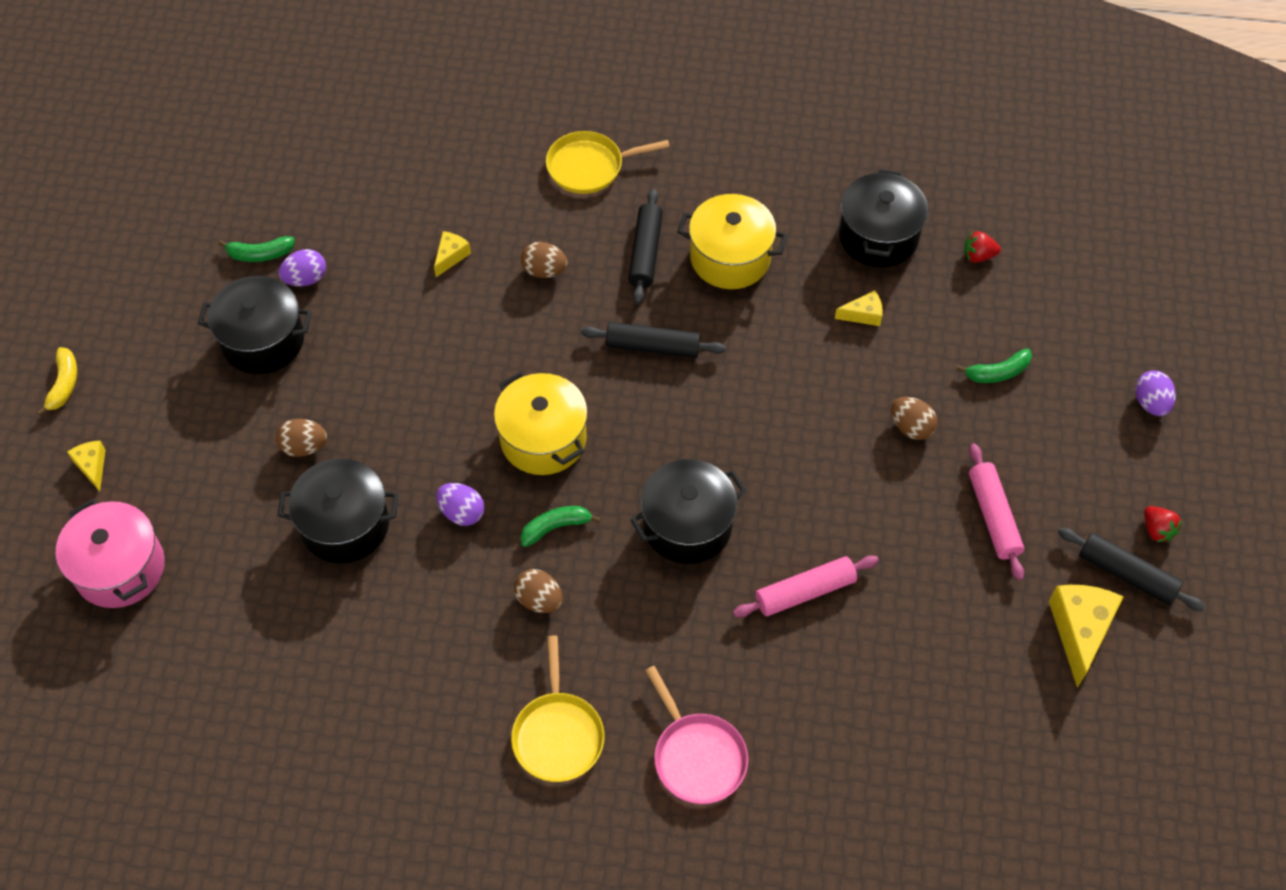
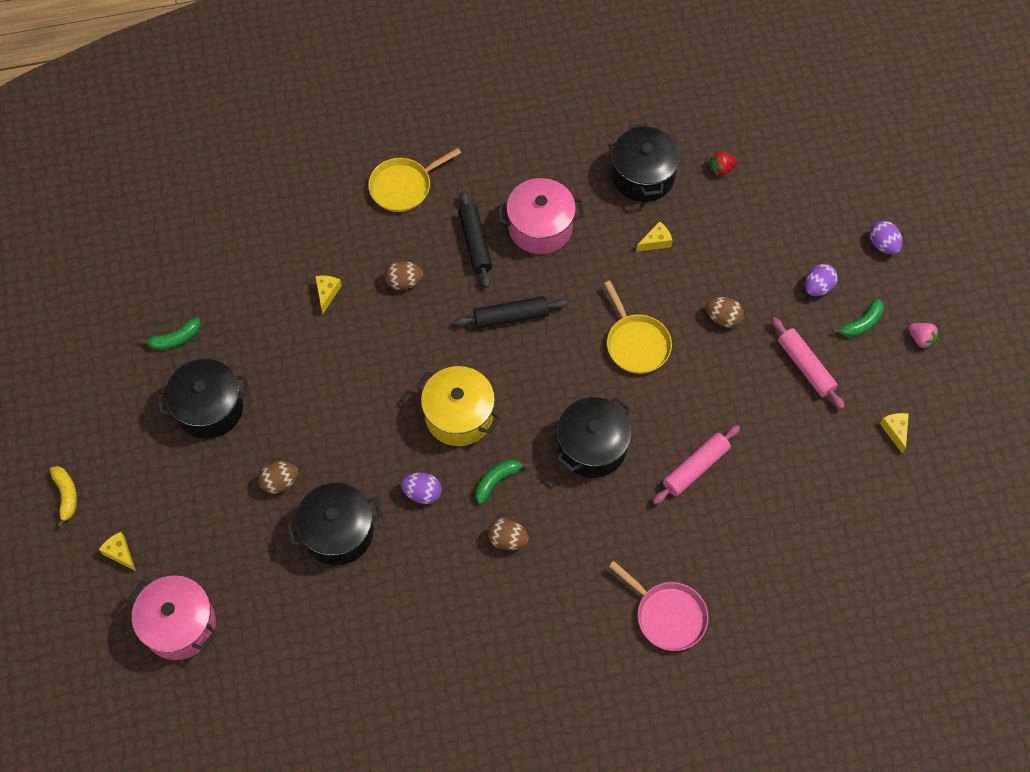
camera: 20 degrees left, 5 degrees up
purple egg [278,249,326,286] -> purple egg moved to [805,264,838,296]
yellow pan [511,635,605,782] -> yellow pan moved to [604,281,672,374]
yellow pot [678,194,787,289] -> pink pot [498,178,584,254]
green banana [957,348,1032,383] -> green banana moved to [832,299,884,337]
yellow cheese [1049,585,1124,688] -> yellow cheese [880,413,909,454], size x0.54
black rolling pin [1058,528,1205,611] -> none
red strawberry [1144,506,1182,542] -> pink strawberry [909,323,939,349]

